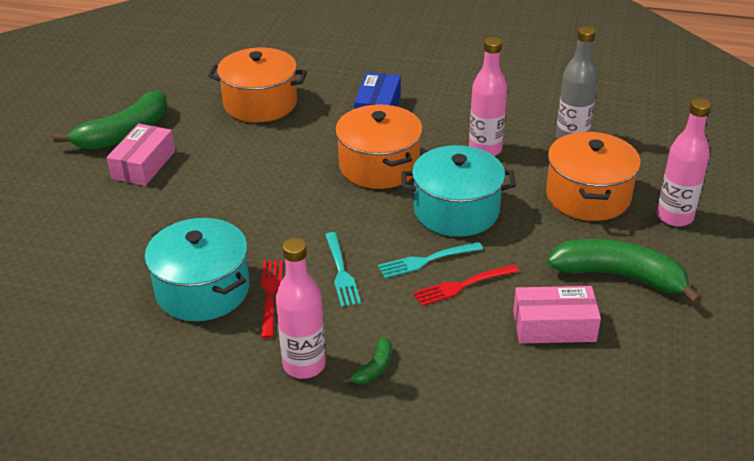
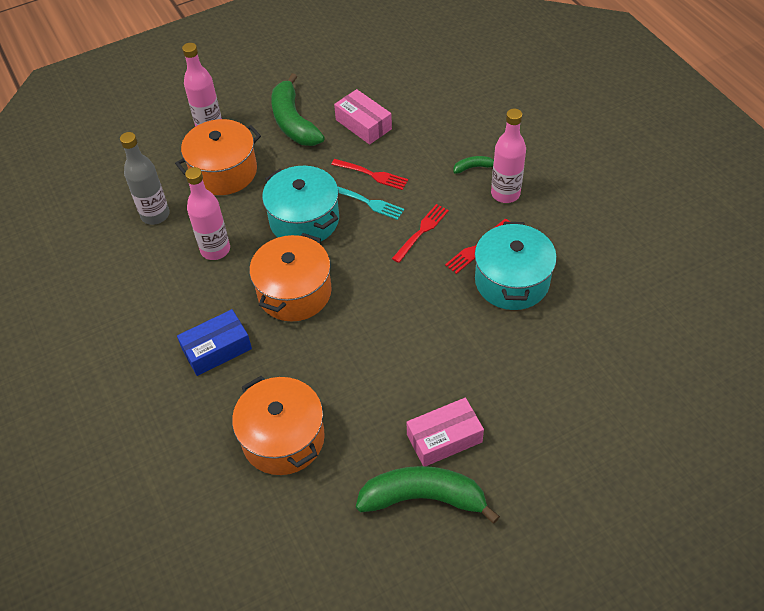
camera: 130 degrees left, 15 degrees up
turquoise fork [325,232,361,307] -> red fork [392,204,449,263]

